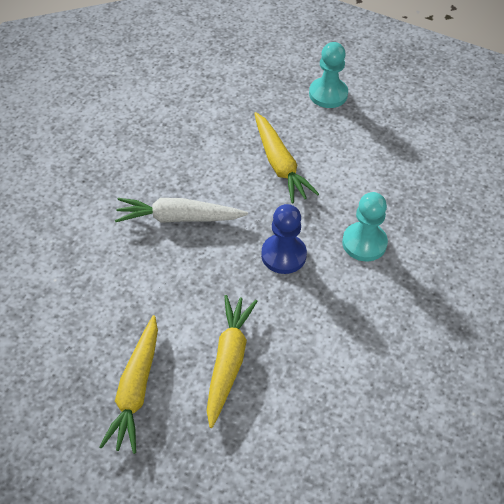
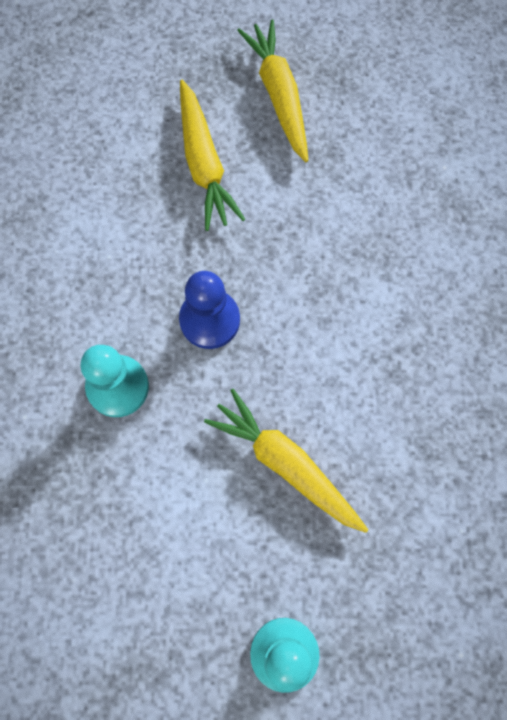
camera: 155 degrees right, 20 degrees up
white carrot [115,198,248,223] -> none

